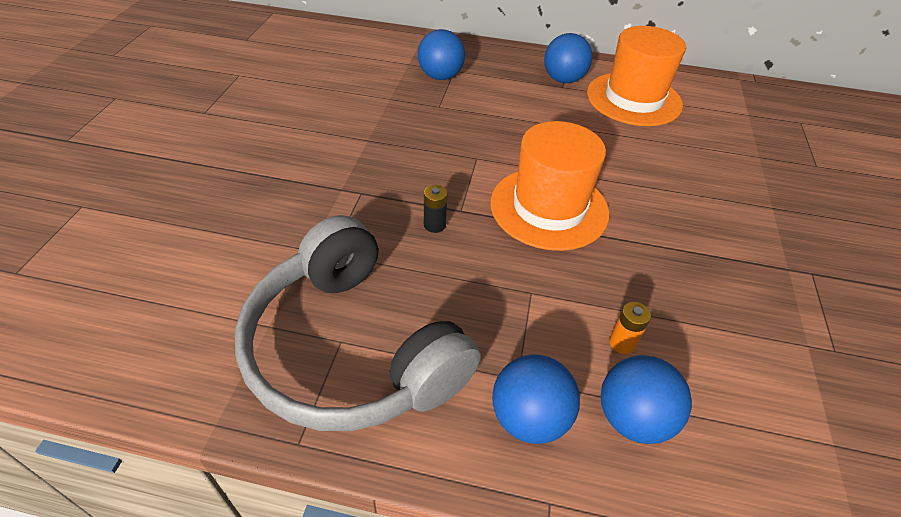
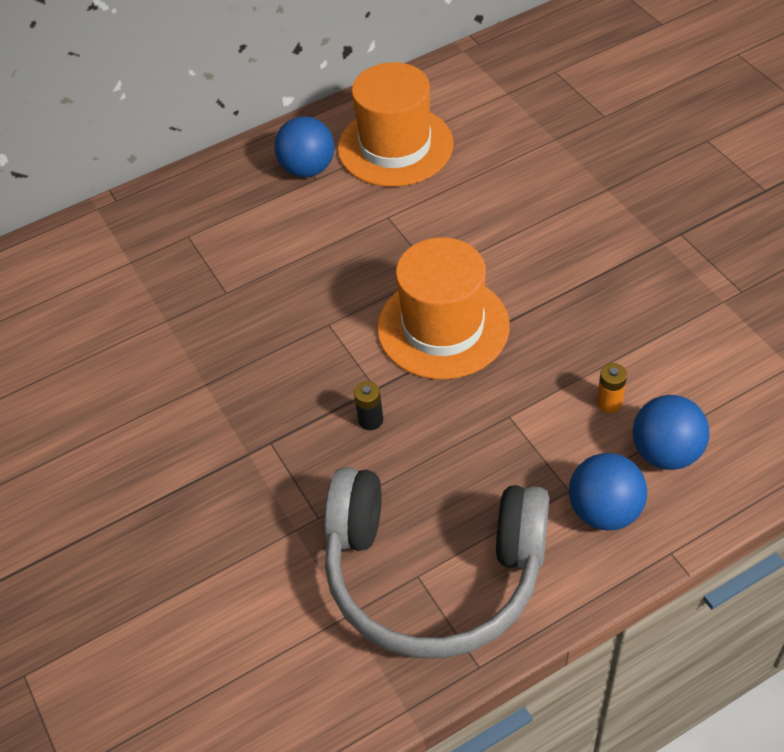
camera: 35 degrees left, 5 degrees up
blue ball [418,29,465,80] -> none

